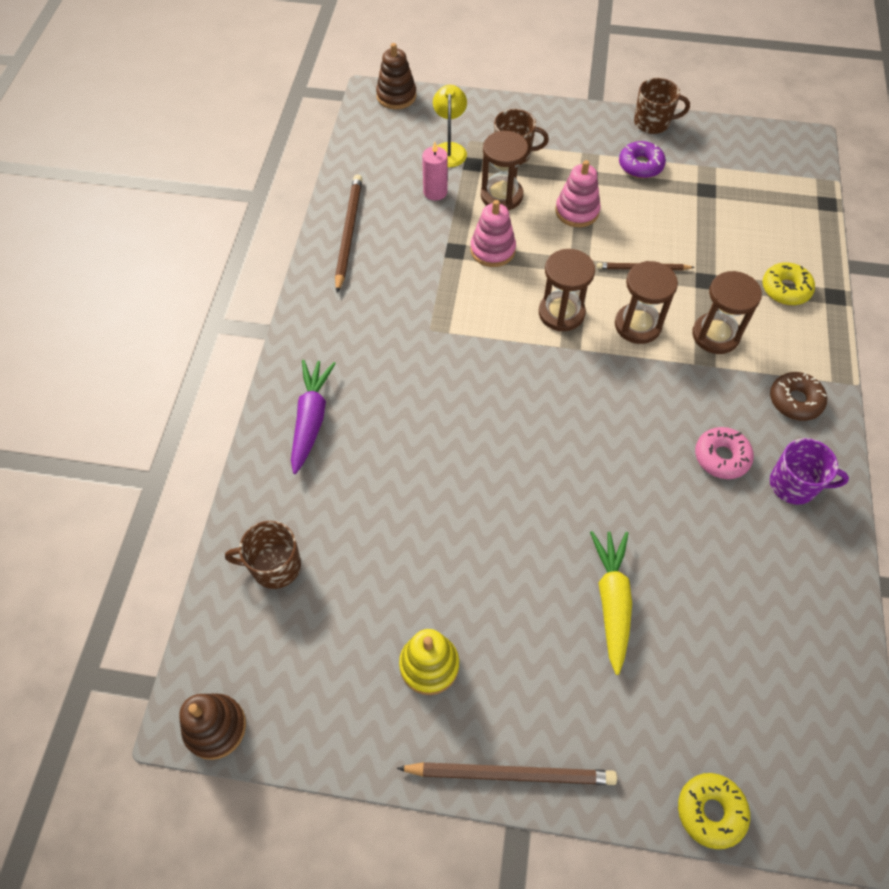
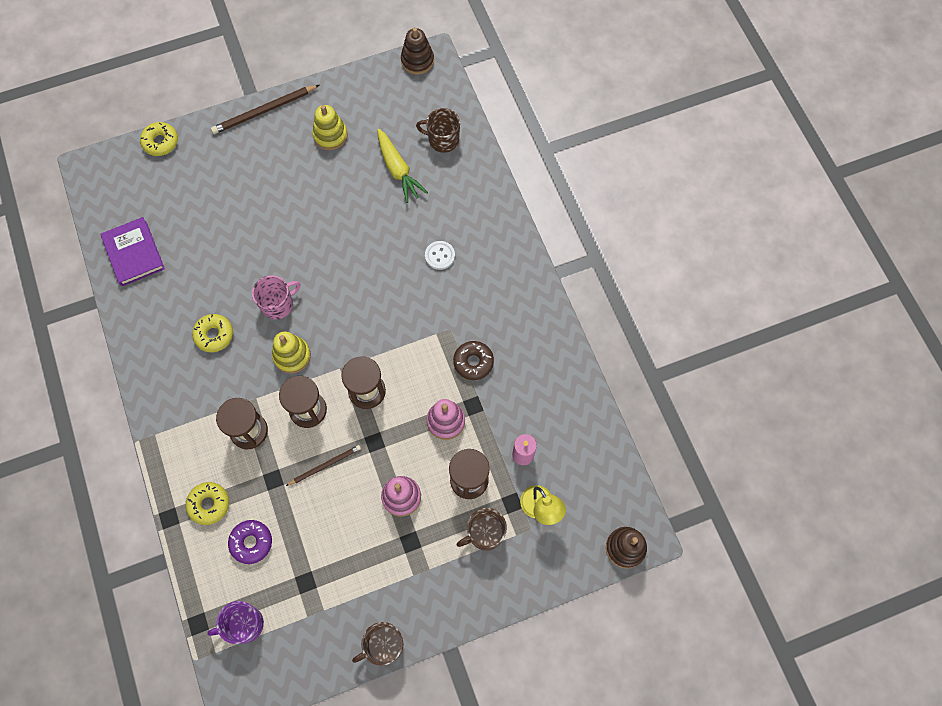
camera: 150 degrees right, 10 degrees up
brown mug [225,521,301,589] -> brown mug turned 135 degrees counterclockwise [416,108,460,153]
purple carrot [291,360,336,474] -> none
brown pencil [335,175,362,293] -> none
yellow carrot [590,531,632,675] -> yellow carrot moved to [377,129,428,203]
purple donut [619,141,666,178] -> purple donut moved to [228,520,272,564]
pink donut [695,427,754,479] -> yellow donut [192,314,233,352]
brown donut [770,372,827,421] -> brown donut moved to [453,341,494,380]
purple mug [770,438,849,505] -> purple mug moved to [207,601,264,644]
none -> purple book [101,217,165,286]
none -> pink mug [252,276,300,320]
none -> yellow stacking toy [272,332,311,374]
none -> white button [425,241,455,270]

